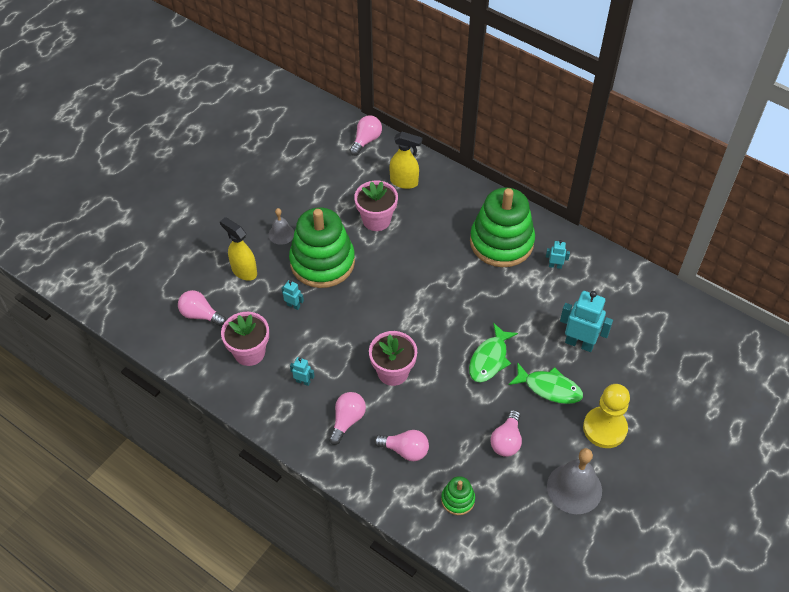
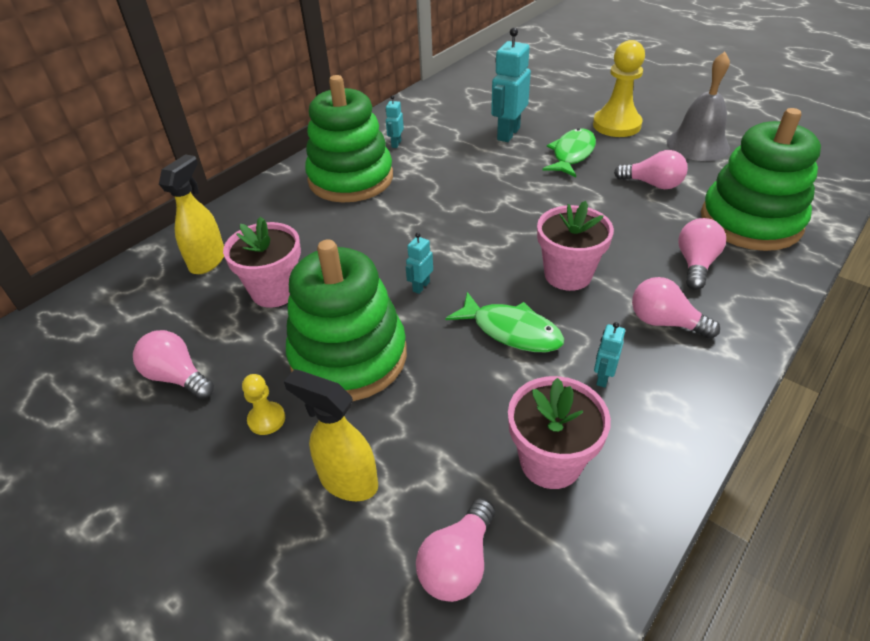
camera: 85 degrees left, 10 degrees down
yellow spray bottle [220,217,257,281] -> yellow spray bottle turned 75 degrees clockwise [284,369,378,501]
grey bell [268,208,294,245] -> yellow pawn [242,374,285,435]
turquoise robot [282,280,304,310] -> turquoise robot moved to [406,233,433,294]
pink light bulb [350,116,382,156] -> pink light bulb moved to [133,330,214,399]
green stacking toy [441,476,475,515] -> green stacking toy [701,108,821,251], size x2.24
green fish [469,323,518,382] -> green fish moved to [445,292,564,352]

